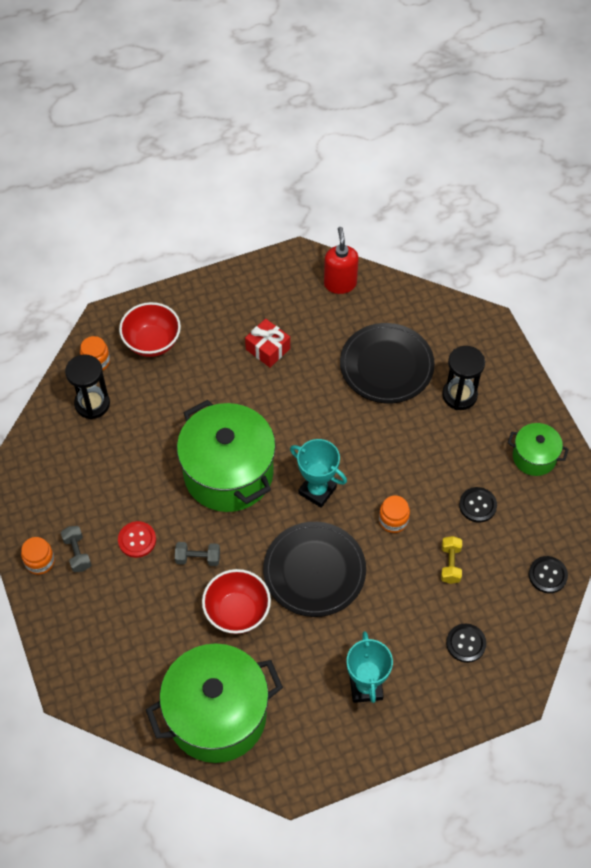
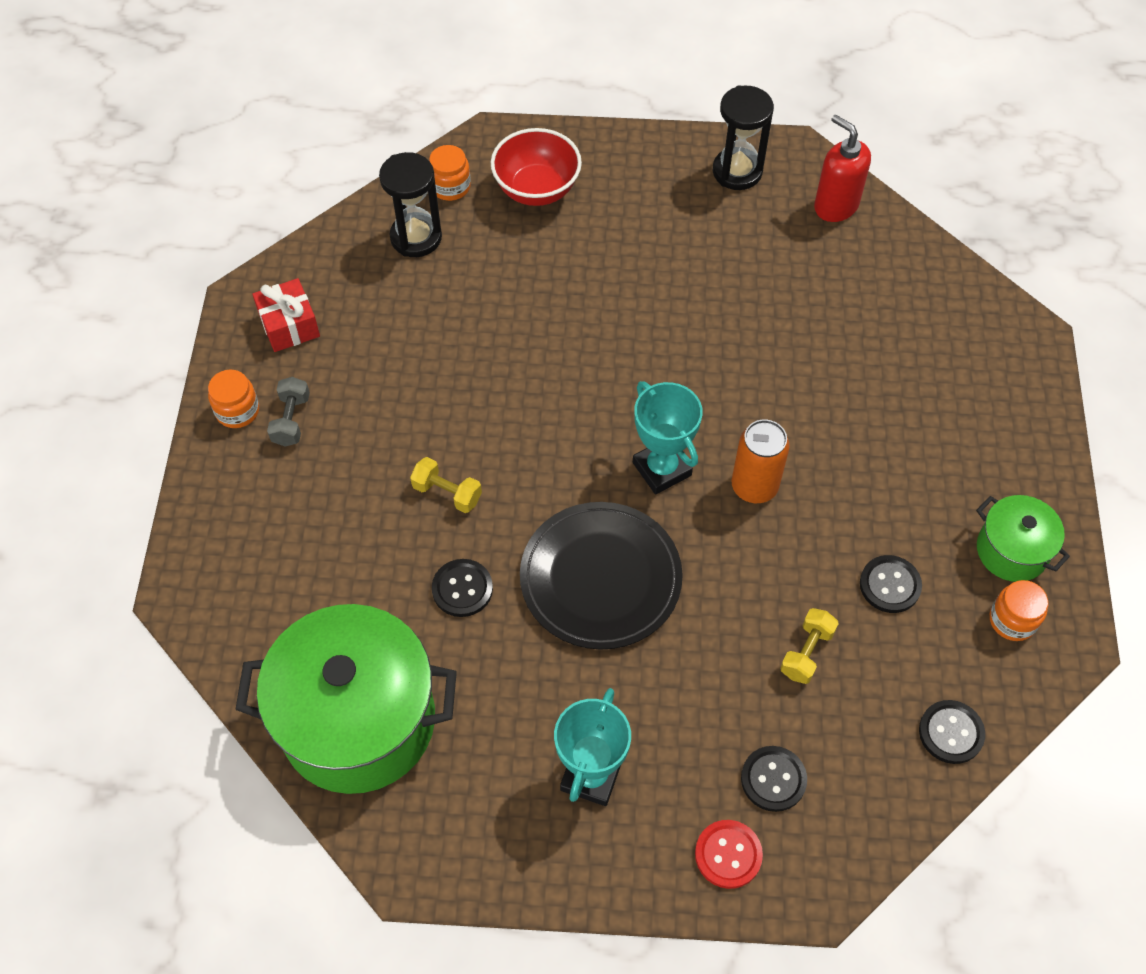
camera: 25 degrees right, 0 degrees up
red button [118,521,156,558] -> red button moved to [695,820,763,889]
grey dumbbell [175,542,220,566] -> yellow dumbbell [410,457,482,513]
green pot [177,400,276,512] -> none
red bowl [202,569,271,634] -> black button [432,559,493,617]
red gift [245,319,290,368] -> red gift moved to [252,278,320,352]
red soap dispenser [324,227,359,294] -> red soap dispenser turned 60 degrees counterclockwise [814,115,871,222]
black plate [340,323,435,403] -> none
orange jar [379,496,410,533] -> orange jar moved to [990,580,1048,641]
black hourglass [442,346,485,410] -> black hourglass moved to [713,85,774,190]
none -> orange can [731,420,790,503]

